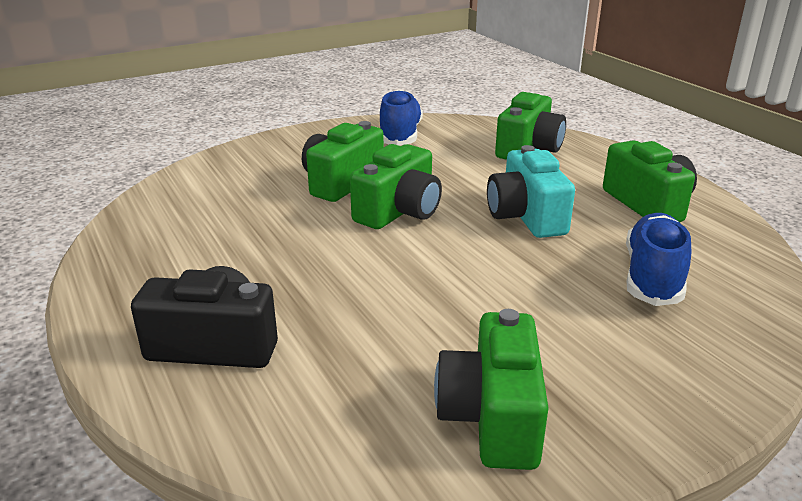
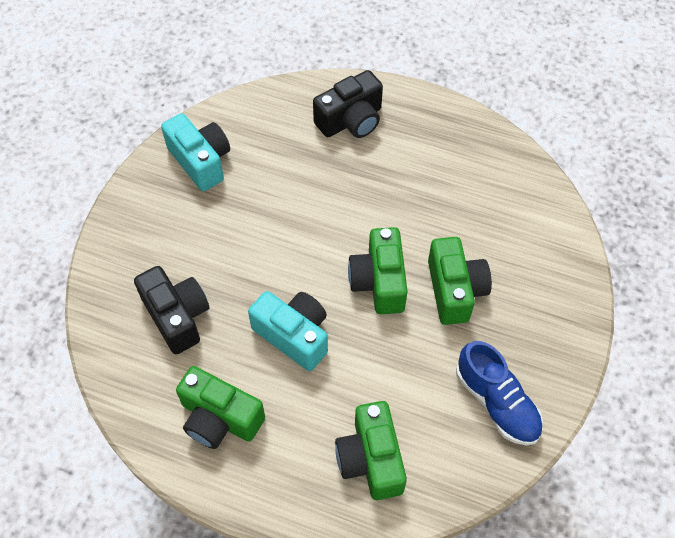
camera: 140 degrees right, 30 degrees up
green camera [434,309,548,470] -> turquoise camera [161,113,230,191]
blue shoe [626,213,691,306] -> black camera [134,266,209,354]

